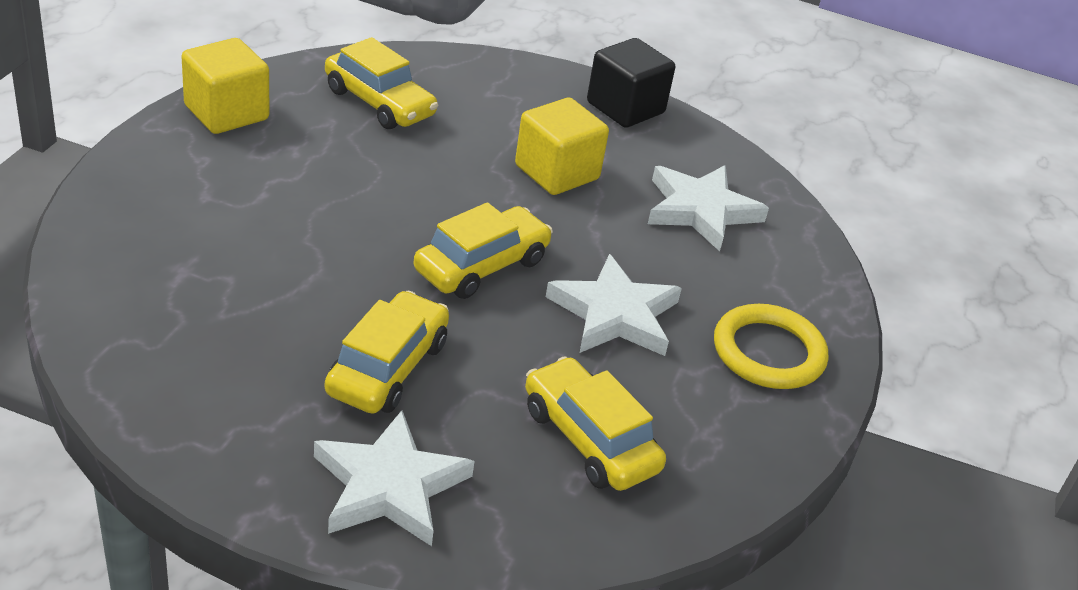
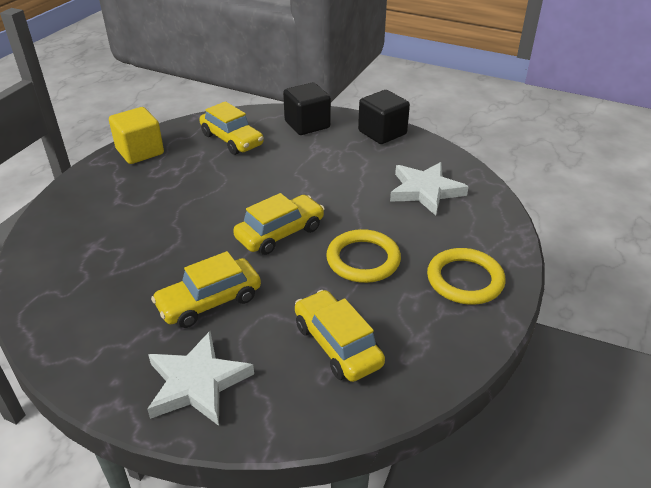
camera: 10 degrees right, 0 degrees up
yellow car [325,291,449,414] -> yellow car turned 150 degrees counterclockwise [151,251,261,328]
yellow cube [515,98,609,195] -> none
white star [546,254,682,356] -> yellow ring [326,229,401,283]
none -> black cube [283,83,331,135]

